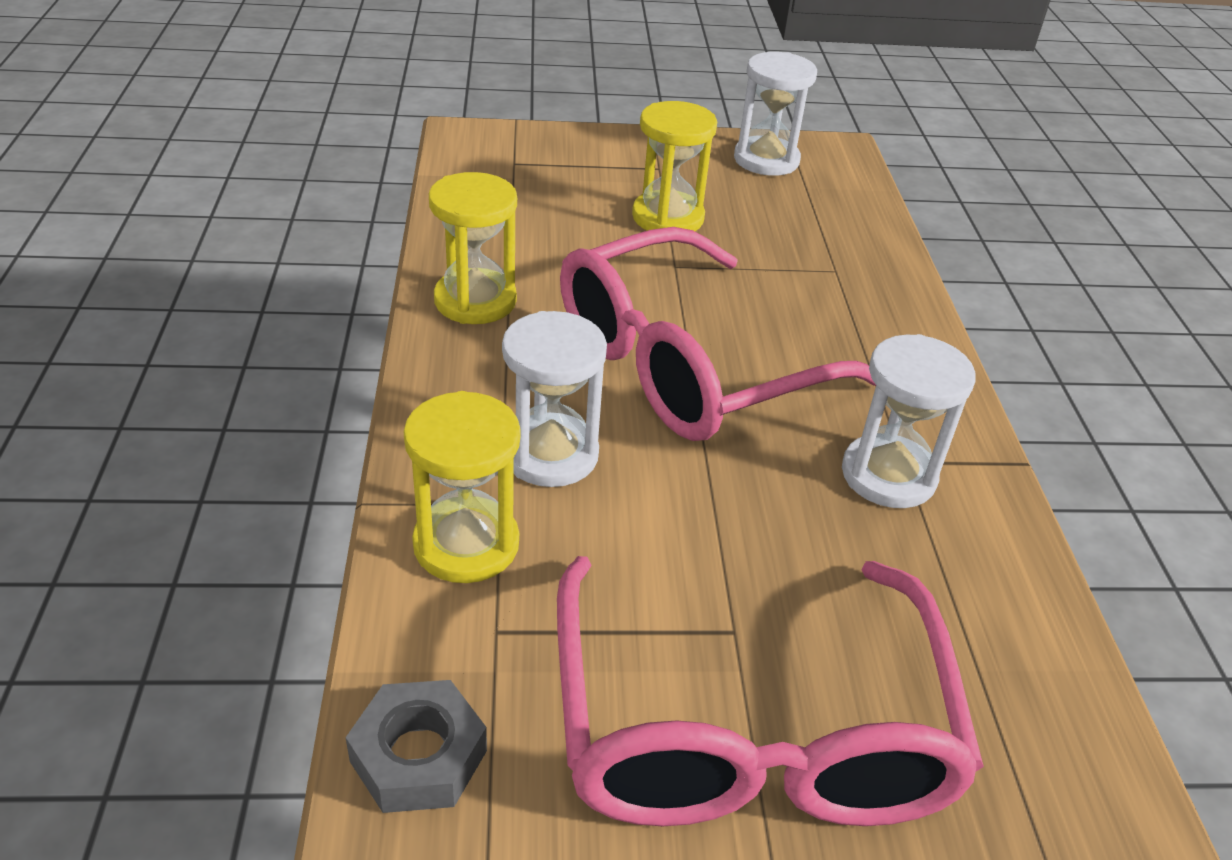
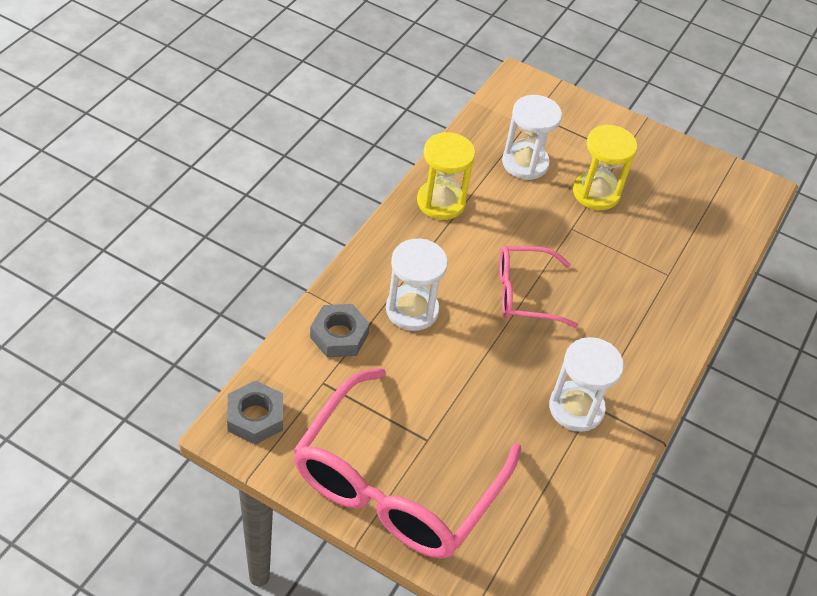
camera: 30 degrees right, 10 degrees up
yellow hourglass [404,391,521,583] -> grey nut [310,304,370,358]
pink glasses [560,227,876,441] -> pink glasses [499,246,578,328], size x0.53
white hourglass [734,52,817,176] -> white hourglass moved to [502,95,562,180]

